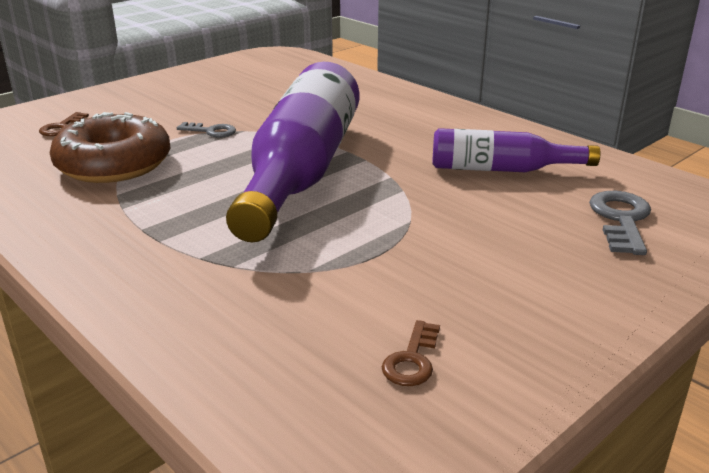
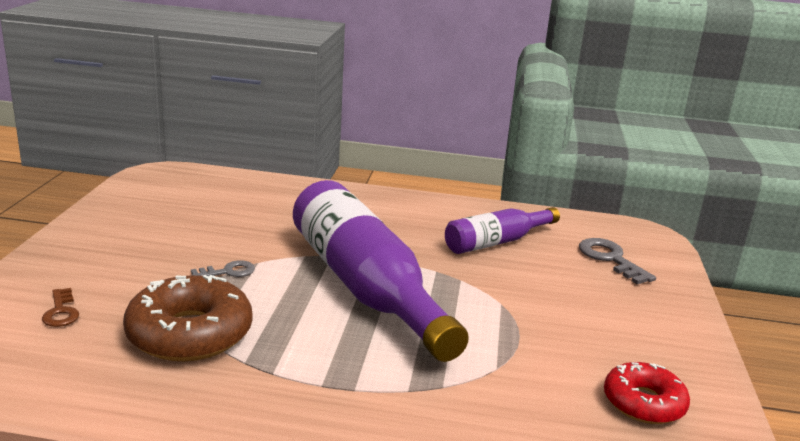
camera: 40 degrees left, 5 degrees down
brown key [382,320,440,386] -> red donut [604,362,690,424]

